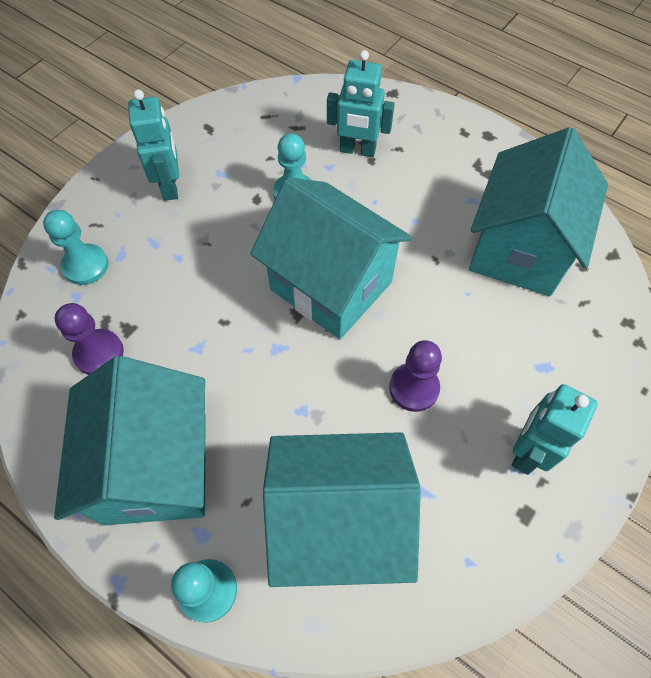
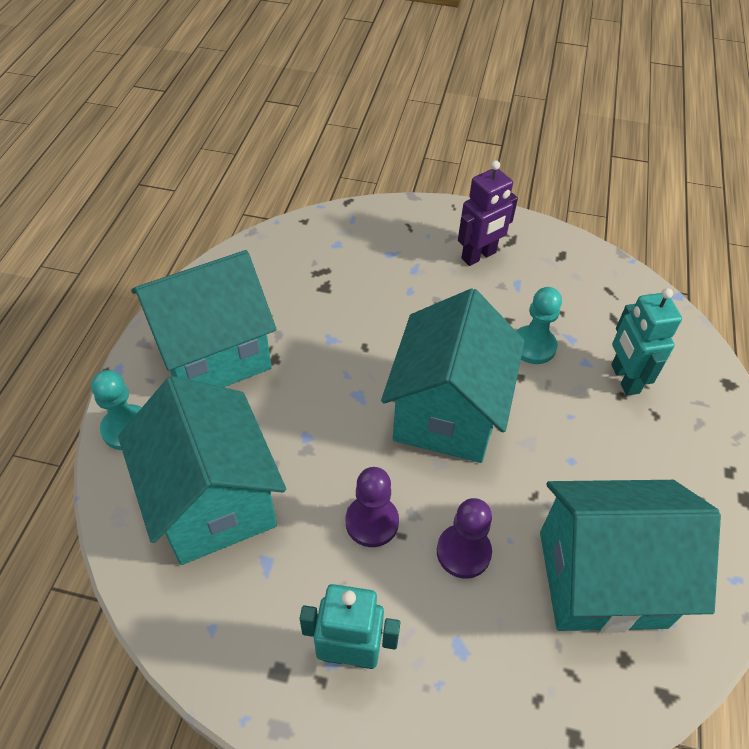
camera: 65 degrees right, 10 degrees down
turquoise pawn [43,210,108,285] -> none
purple pawn [55,303,124,375] -> purple pawn moved to [437,498,492,579]
turquoise robot [128,89,179,201] -> purple robot [458,160,518,266]

